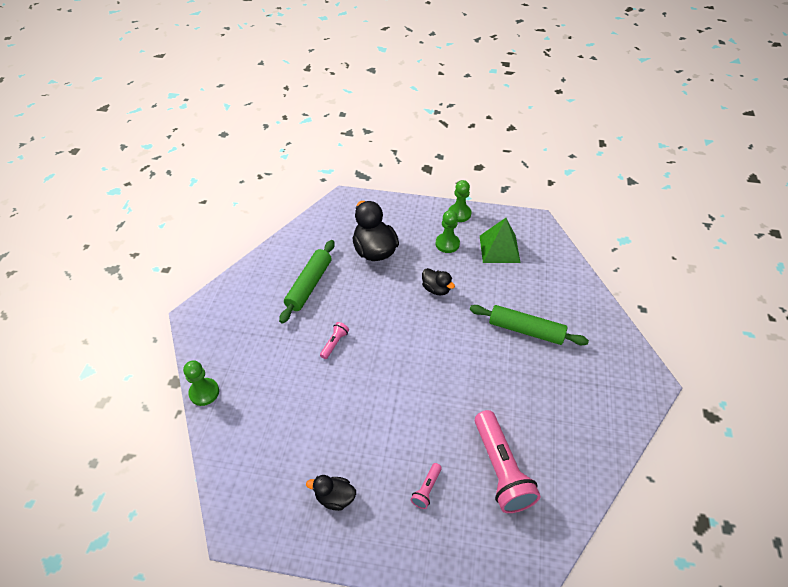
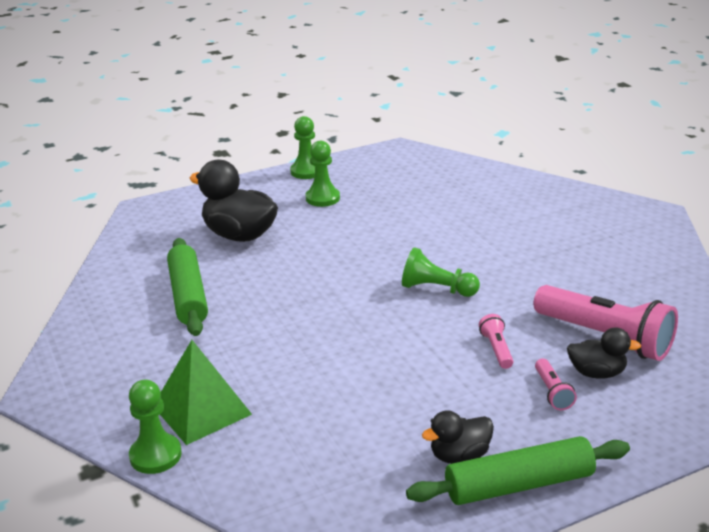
camera: 35 degrees left, 20 degrees down
pink flashlight [320,322,349,359] -> pink flashlight moved to [479,314,513,369]
black duck [422,268,455,295] -> black duck moved to [567,328,641,378]
green rolling pin [470,305,589,345] -> green rolling pin moved to [406,436,630,505]
green pyramid [480,218,521,263] -> green pyramid moved to [160,340,252,445]
none -> green pawn [402,247,480,297]

